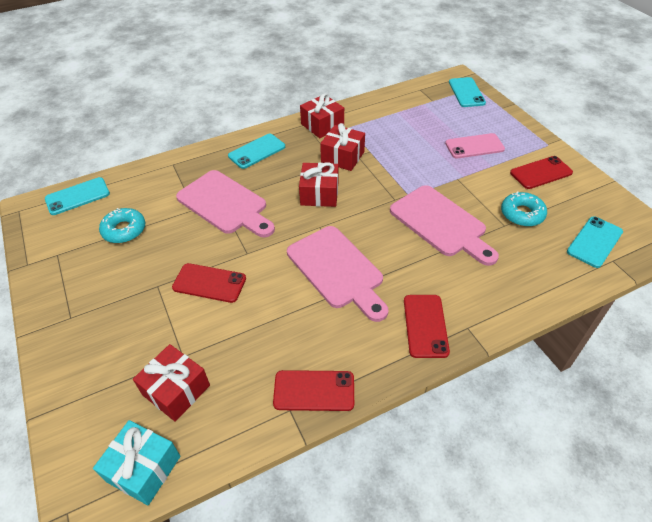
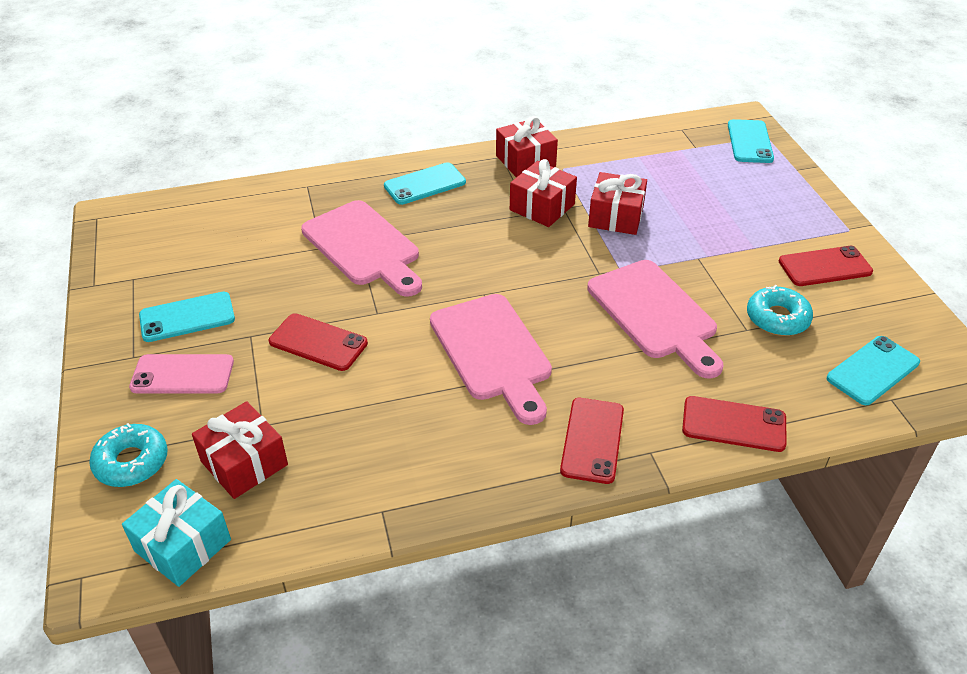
camera: 10 degrees right, 5 degrees down
turquoise phone [45,177,110,215] -> turquoise phone moved to [139,292,235,342]
turquoise donut [99,208,145,243] -> turquoise donut moved to [89,423,168,487]
red phone [273,370,354,411] -> red phone moved to [682,396,787,452]
red gift [299,162,338,207] -> red gift moved to [588,172,647,235]
pink phone [445,133,505,159] -> pink phone moved to [129,354,234,393]

